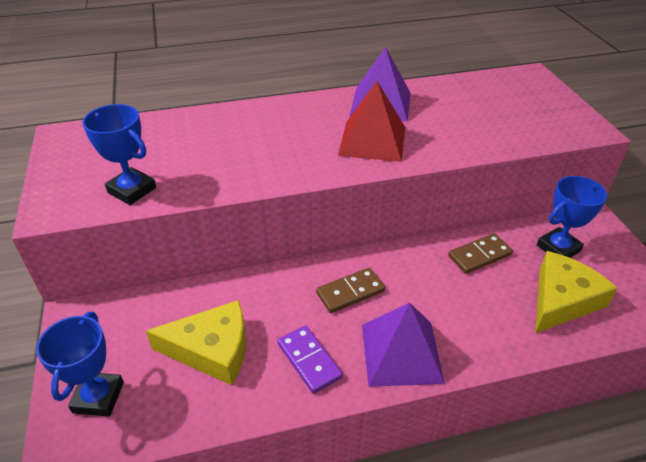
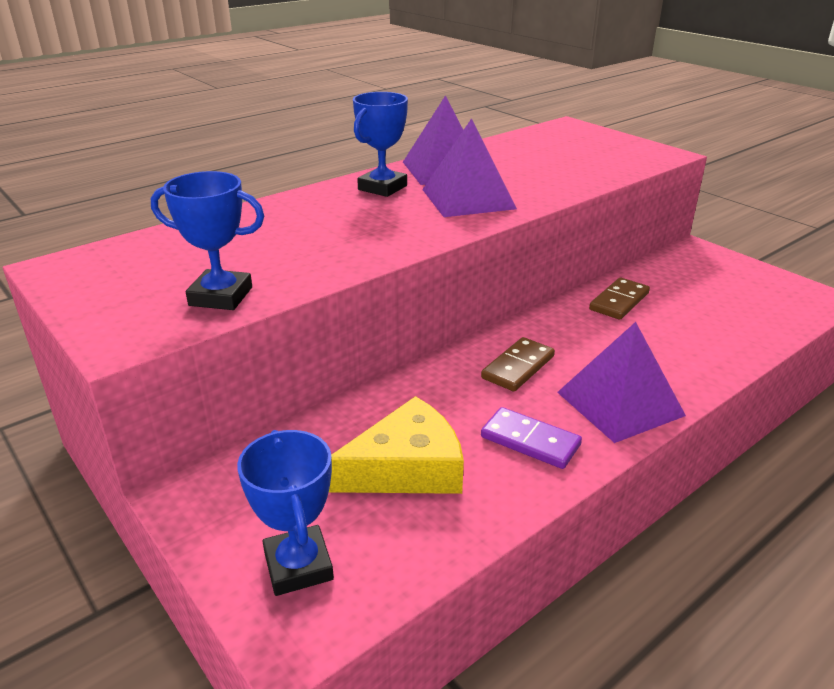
camera: 25 degrees left, 10 degrees down
red pyramid [338,81,405,162] -> purple pyramid [422,118,517,217]
yellow cheese [535,251,618,333] -> none
blue trophy [537,176,607,258] -> blue trophy moved to [353,92,408,197]

